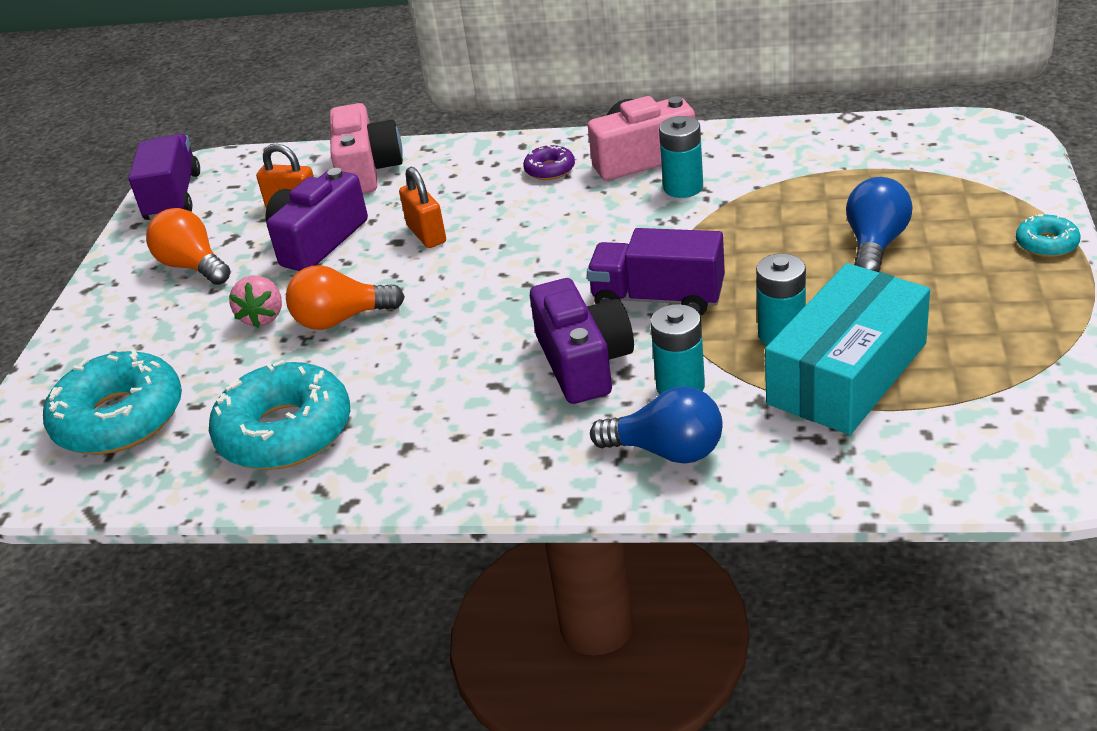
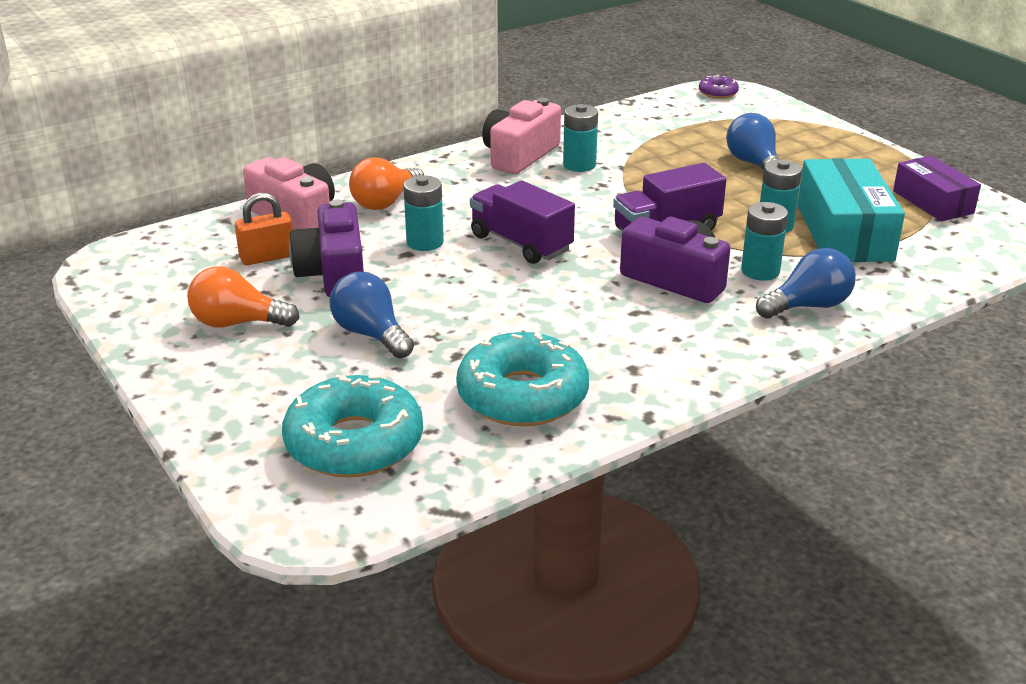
camera: 45 degrees left, 5 degrees down
purple truck [128,134,200,220] -> purple truck moved to [470,180,575,264]
pink strawberry [229,275,282,328] -> blue light bulb [330,272,414,359]
orange light bulb [286,265,405,330] -> orange light bulb moved to [349,157,424,210]
orange padlock [399,167,446,248] -> turquoise battery [403,175,444,251]
purple donut [523,145,575,180] -> purple donut moved to [699,75,739,99]
turquoise donut [1016,214,1081,257] -> none
none -> purple box [893,156,981,221]

